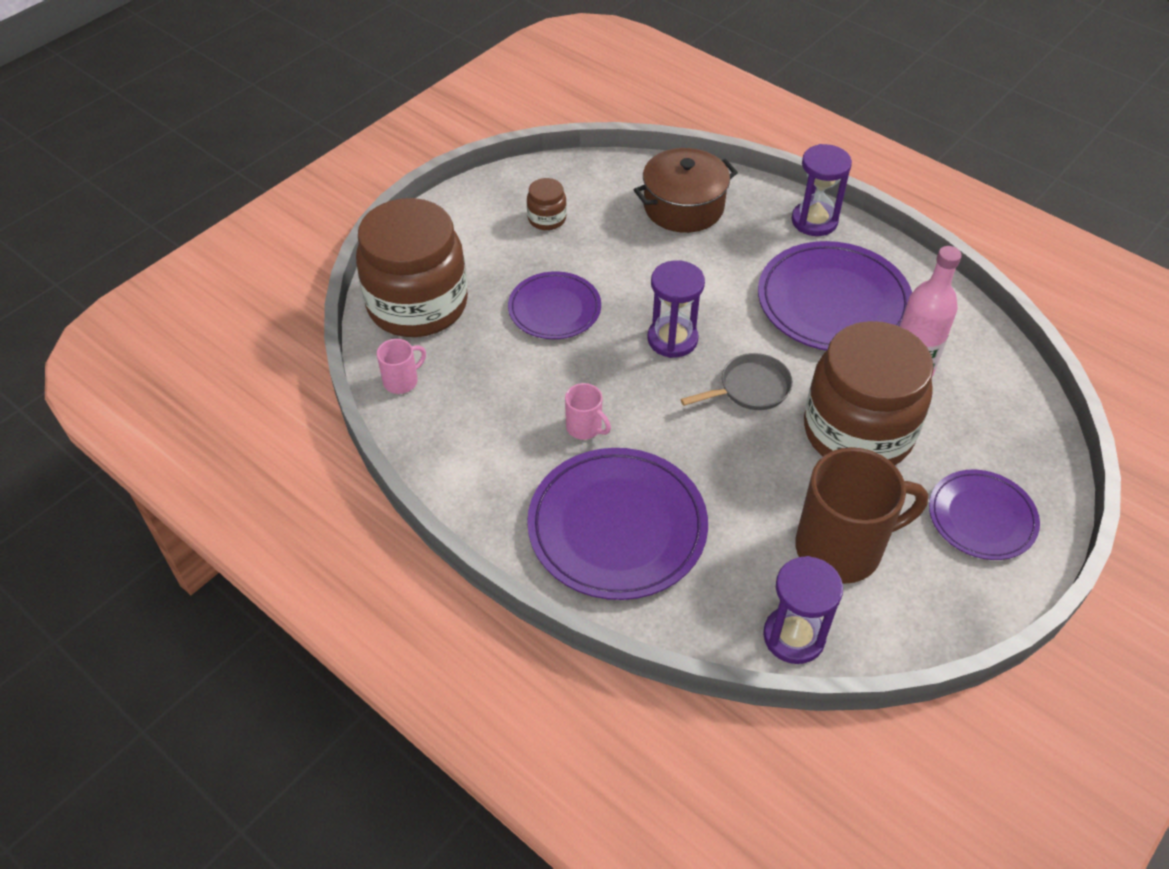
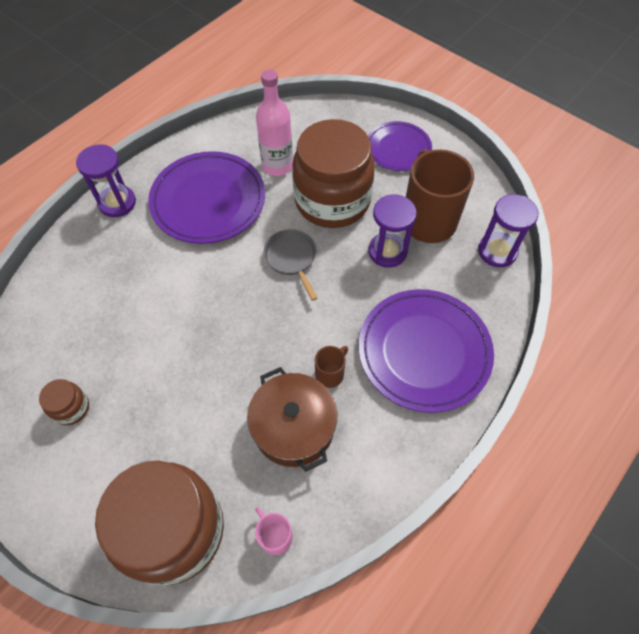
camera: 90 degrees left, 10 degrees up
purple plate [508,271,601,339] -> none
pink mug [565,383,611,440] -> brown mug [315,346,348,388]
brown pot [634,148,738,233] -> brown pot moved to [247,367,337,472]
purple hourglass [648,260,705,358] -> purple hourglass moved to [368,194,417,268]

